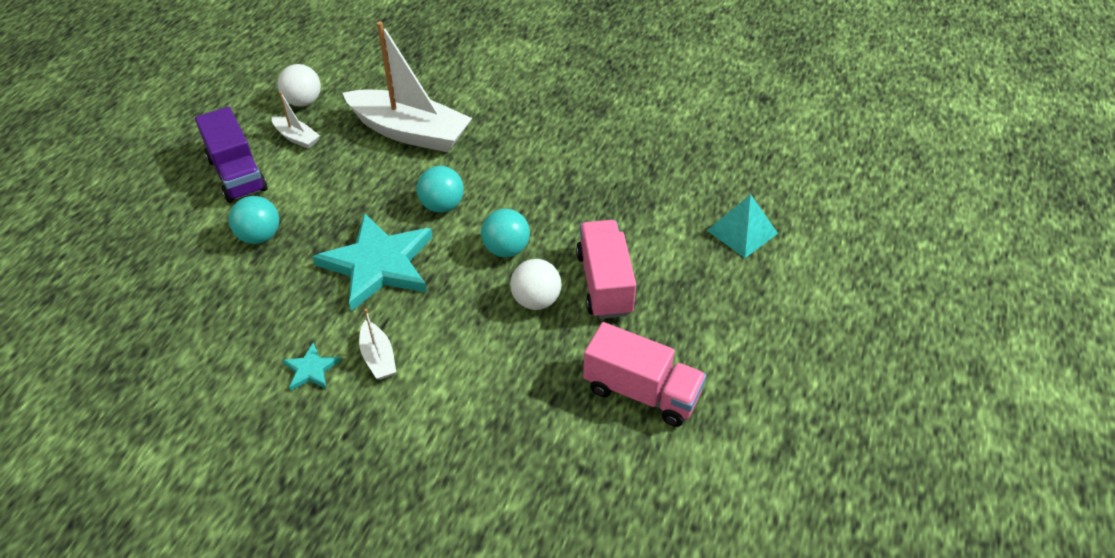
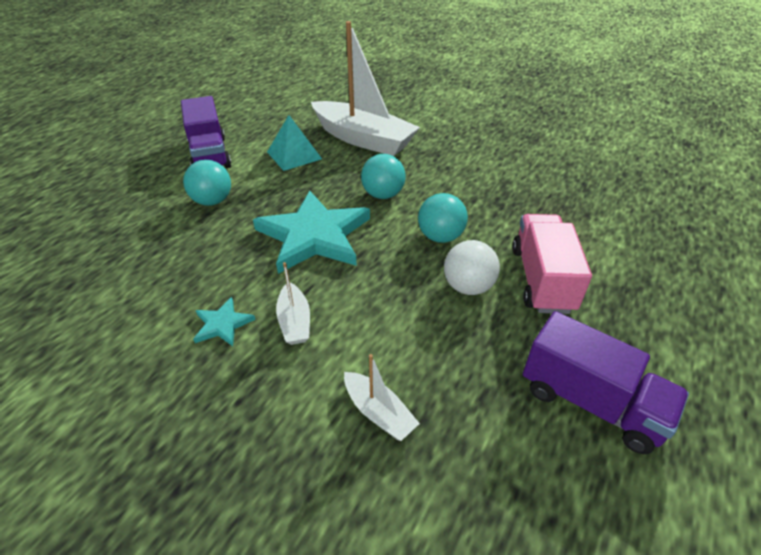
camera: 10 degrees right, 5 degrees down
white boat [272,91,320,149] -> white boat moved to [344,354,420,441]
white ball [278,64,321,107] -> none
pink truck [583,322,707,427] -> purple truck [523,311,689,454]
turquoise pyramid [707,194,778,258] -> turquoise pyramid moved to [267,115,322,171]

